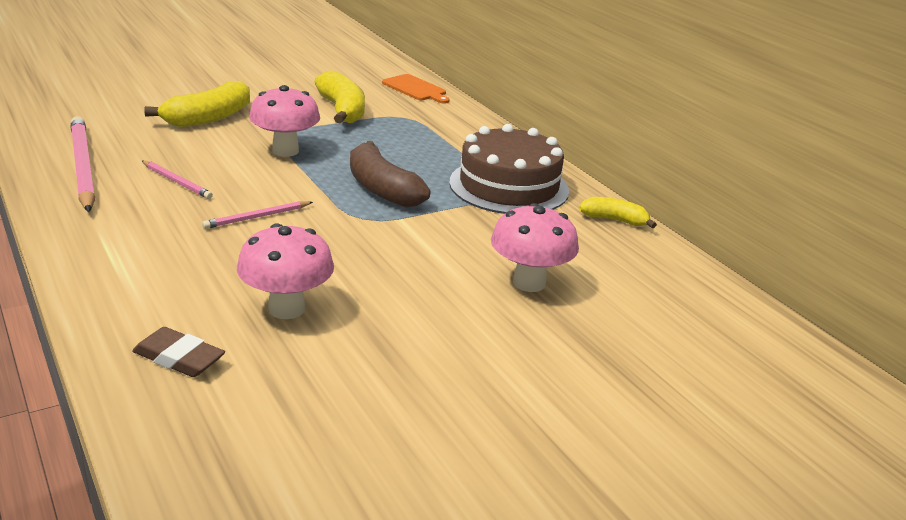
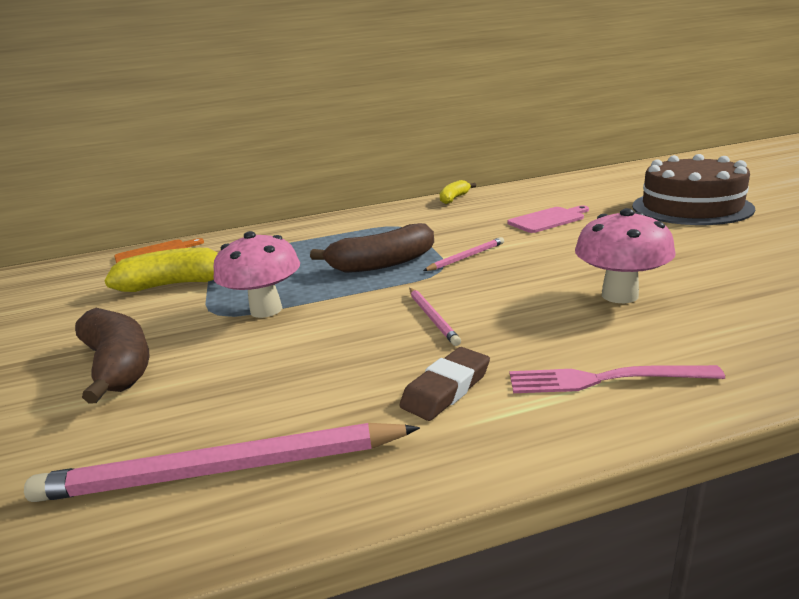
camera: 70 degrees left, 5 degrees down
brown eraser [132,327,225,377] -> brown eraser moved to [399,347,490,421]
pink pencil [142,161,213,199] -> pink pencil moved to [423,237,504,271]
yellow banana [144,81,250,127] -> brown banana [75,308,150,403]
brown cake [449,124,569,214] -> brown cake moved to [632,154,755,225]
pink mushroom [491,203,579,292] -> pink cutting board [507,206,589,233]
none -> pink fork [510,365,725,393]

